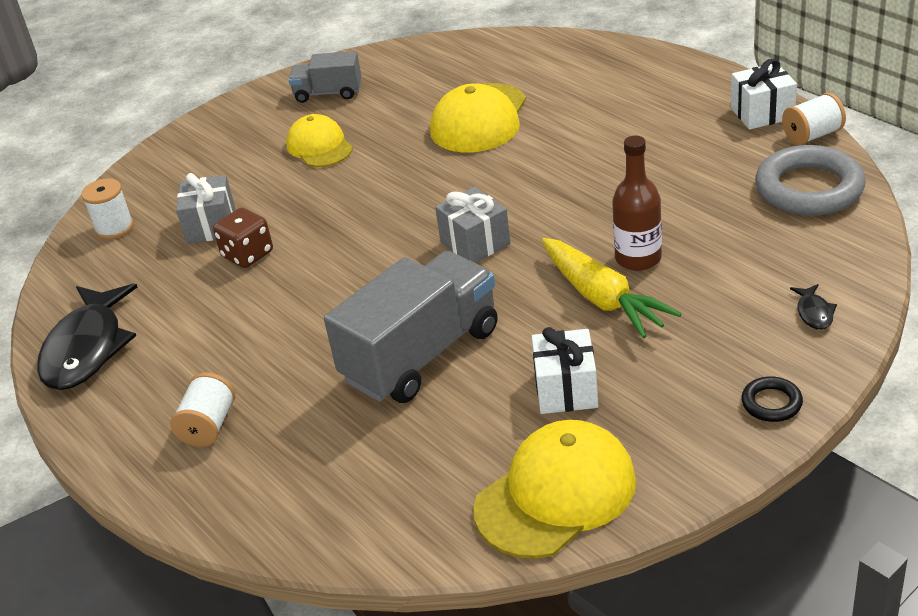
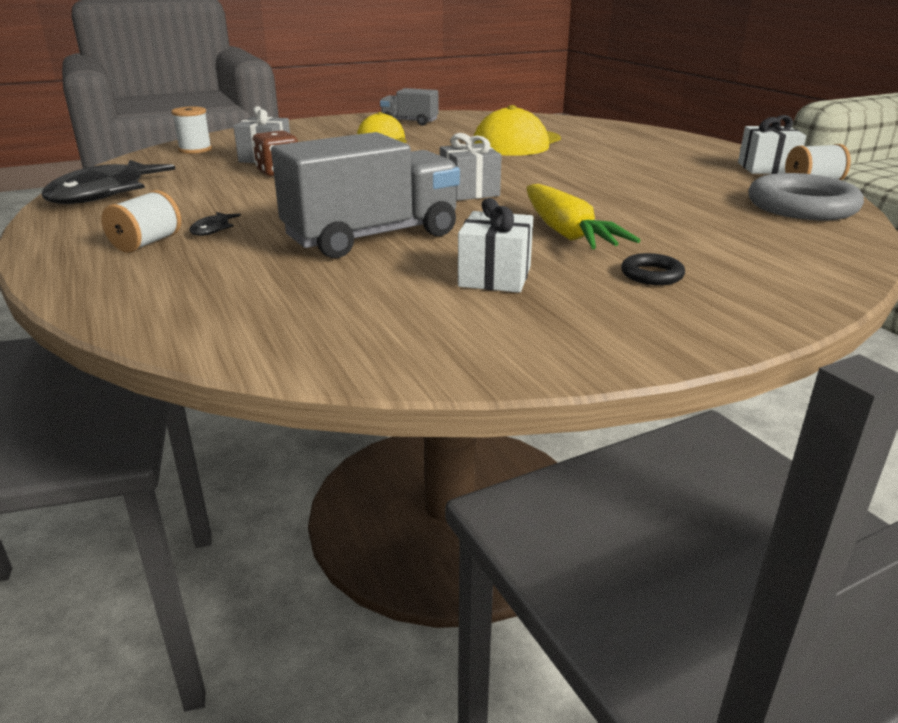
camera: 10 degrees right, 10 degrees down
yellow cap [473,420,636,559] -> none
brown bottle [612,136,662,271] -> none
black ring [741,376,803,422] -> black ring moved to [621,253,685,285]
black fish [790,284,837,330] -> black fish moved to [189,212,241,236]

